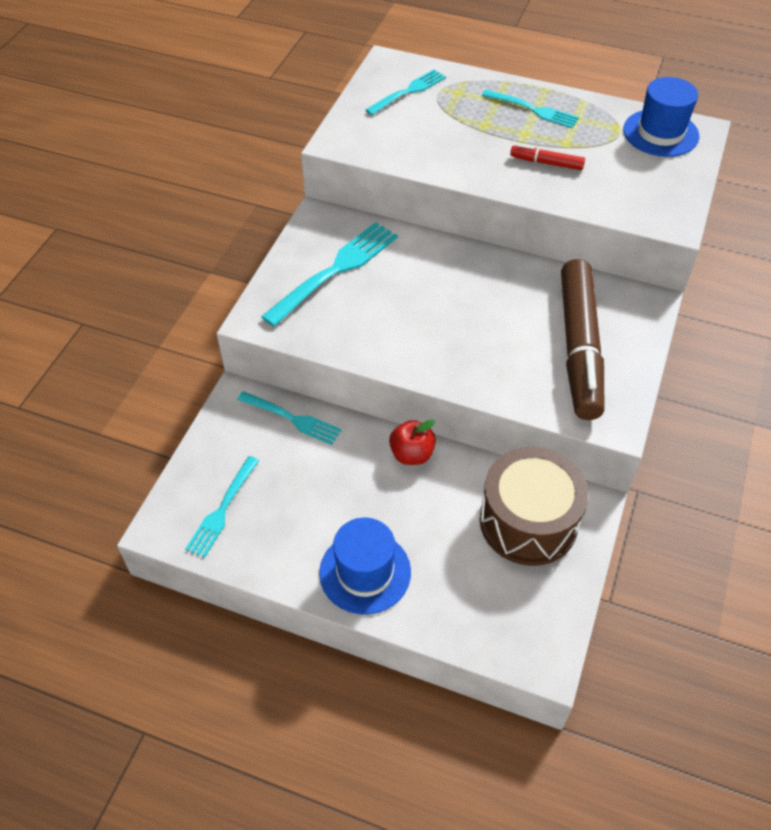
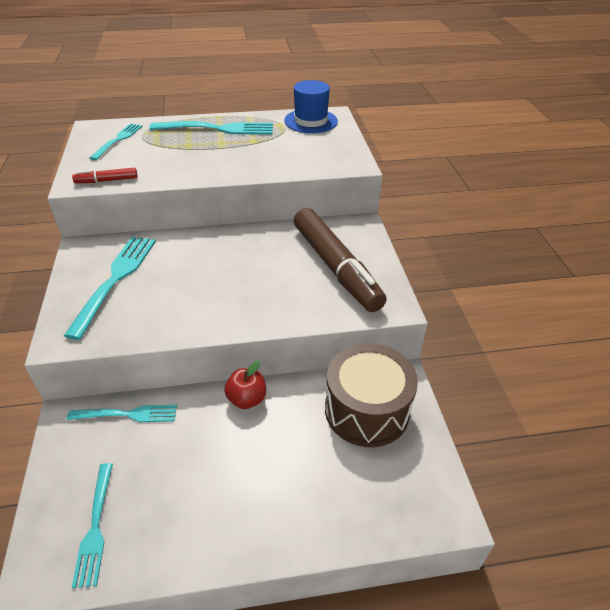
camera: 30 degrees left, 10 degrees down
blue hat [319,517,411,615] -> none
turquoise fork [482,89,579,128] -> turquoise fork [149,121,273,135], size x1.61
red marker [510,144,585,170] -> red marker moved to [72,168,138,183]

